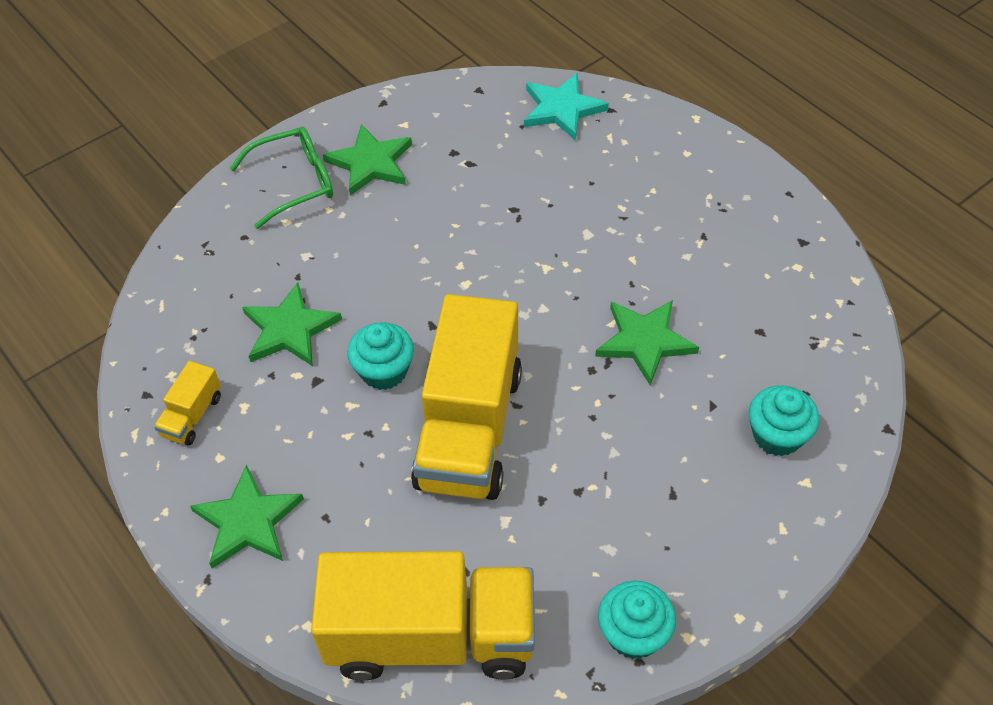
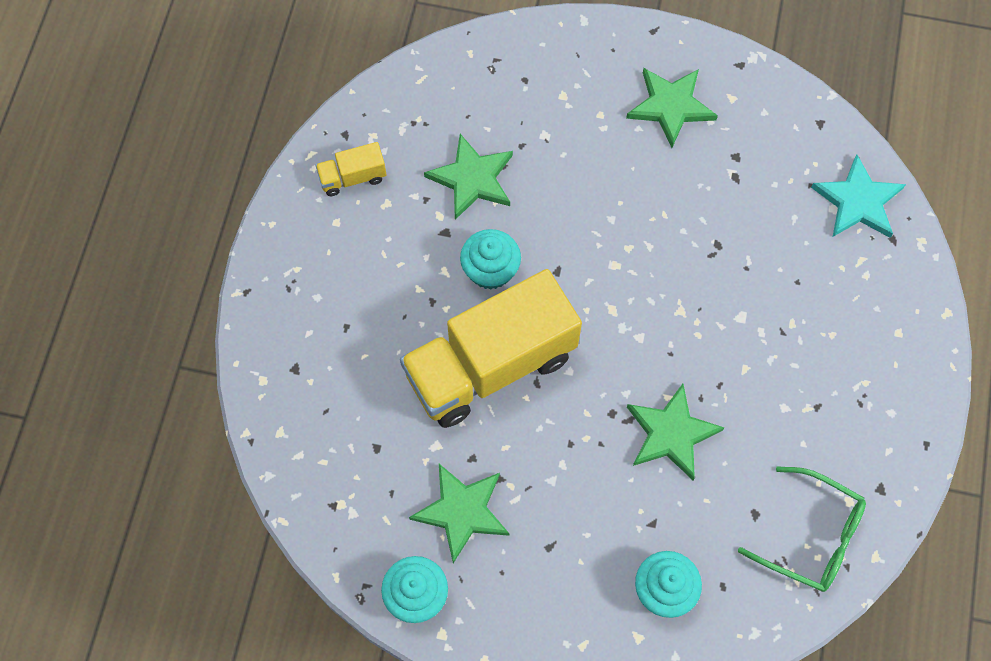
camera: 50 degrees right, 15 degrees up
green star [190,465,304,569] -> green star moved to [409,464,509,563]
green glasses [230,127,333,229] -> green glasses moved to [738,466,866,592]
yellow truck [311,551,535,681] -> none

